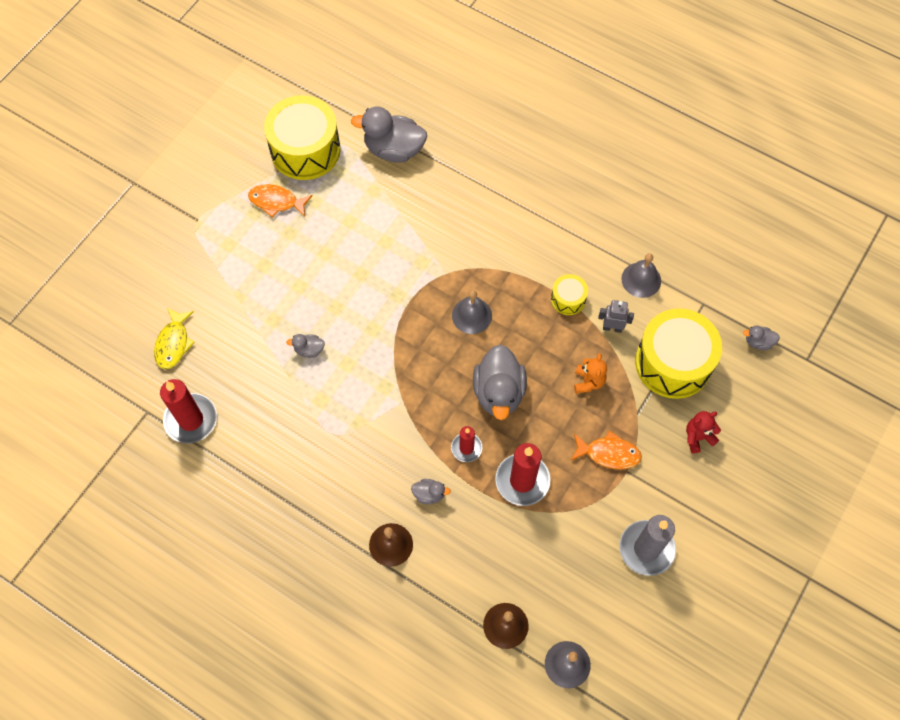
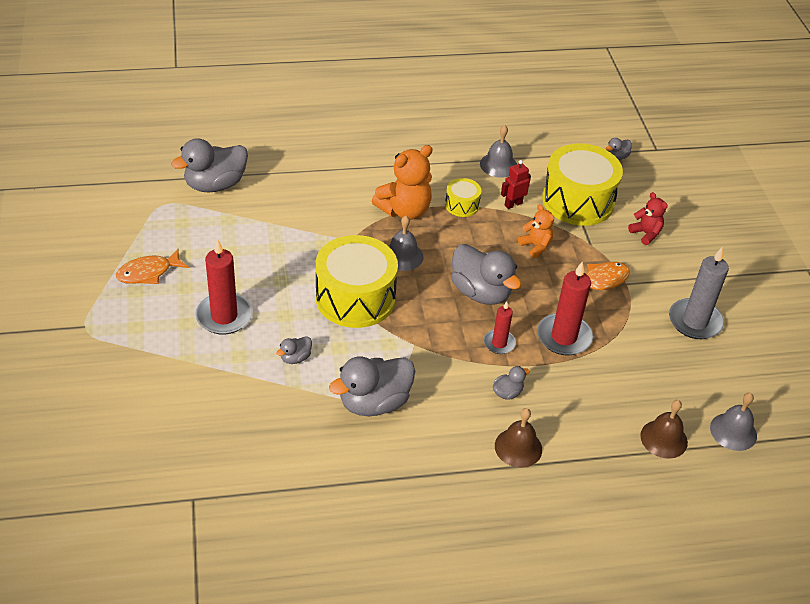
camera: 45 degrees left, 20 degrees down
yellow fish [154,308,195,369] -> none
red candle [160,379,217,443] -> red candle moved to [195,238,252,334]
yellow drum [264,95,341,180] -> yellow drum moved to [316,235,398,328]
grey robot [598,300,634,333] -> red robot [501,160,531,209]
red teddy bear [686,411,721,454] -> red teddy bear turned 120 degrees clockwise [628,192,668,245]
none -> grey duck [329,357,415,416]
none -> orange teddy bear [372,145,433,220]

